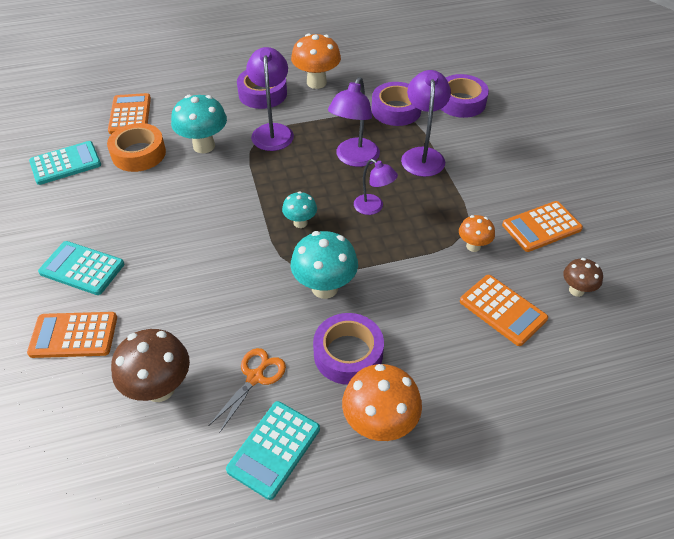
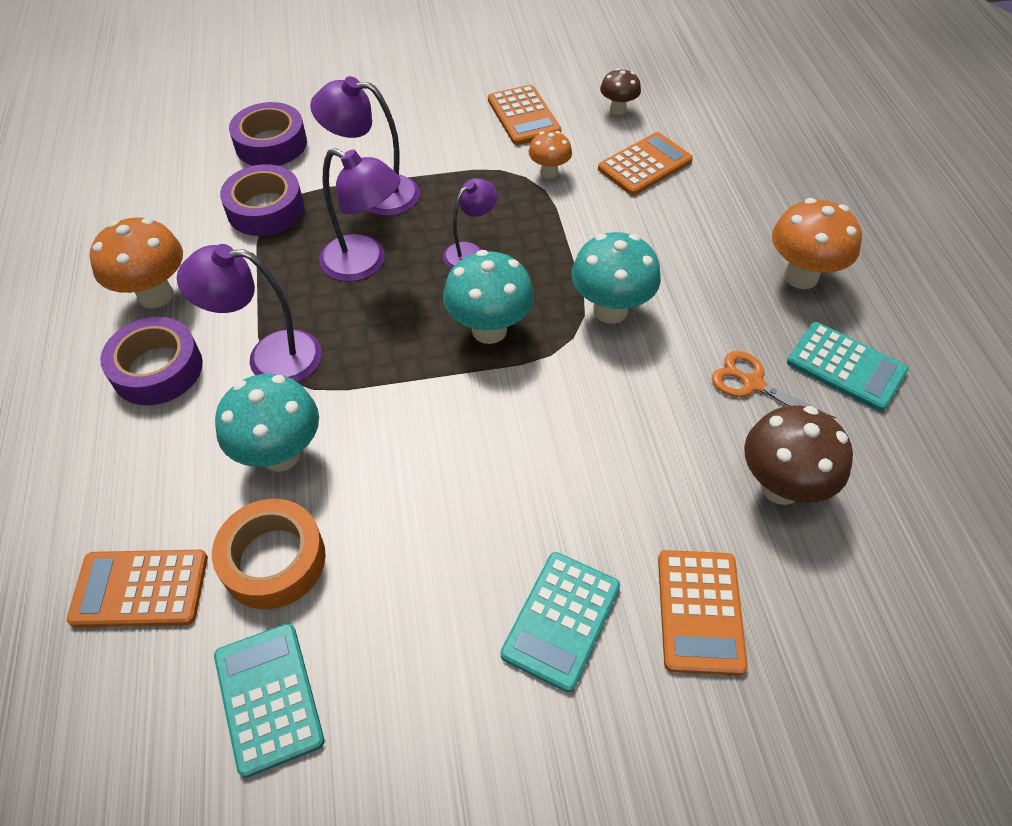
camera: 85 degrees left, 5 degrees up
turquoise mushroom [282,191,317,228] -> turquoise mushroom [443,250,534,344], size x1.74
purple tape [313,313,384,385] -> none

